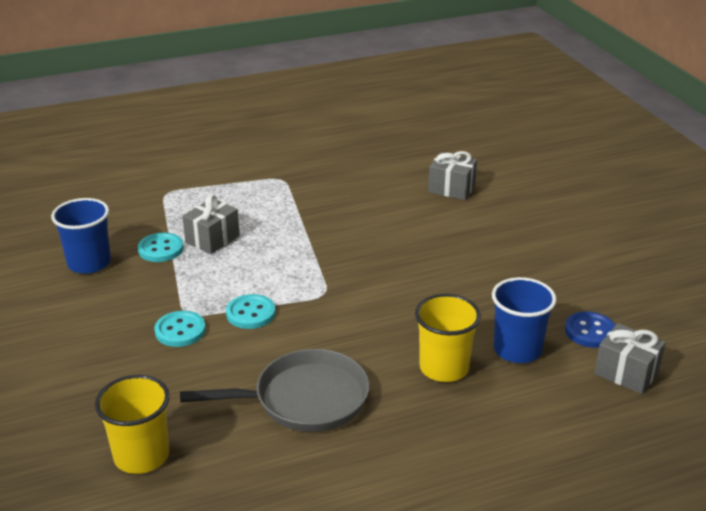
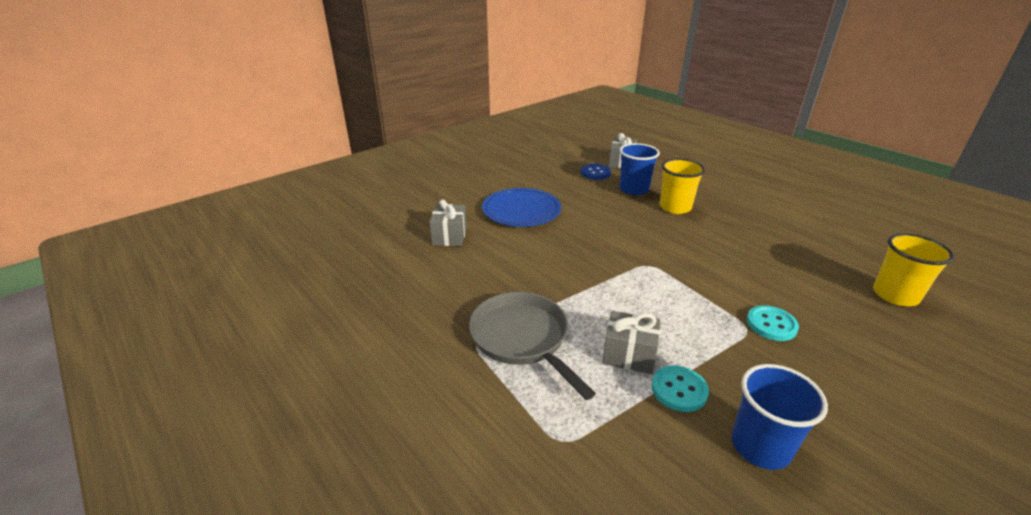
camera: 110 degrees left, 0 degrees up
grey pan [180,349,370,432] -> grey pan moved to [469,292,596,400]
turquoise button [226,294,275,329] -> none
none -> blue plate [482,188,561,227]

